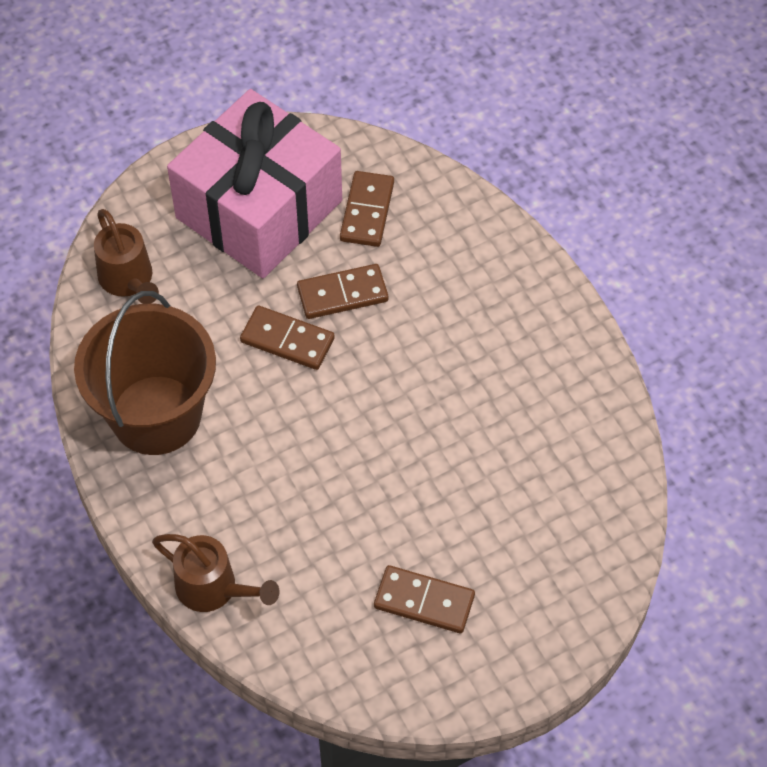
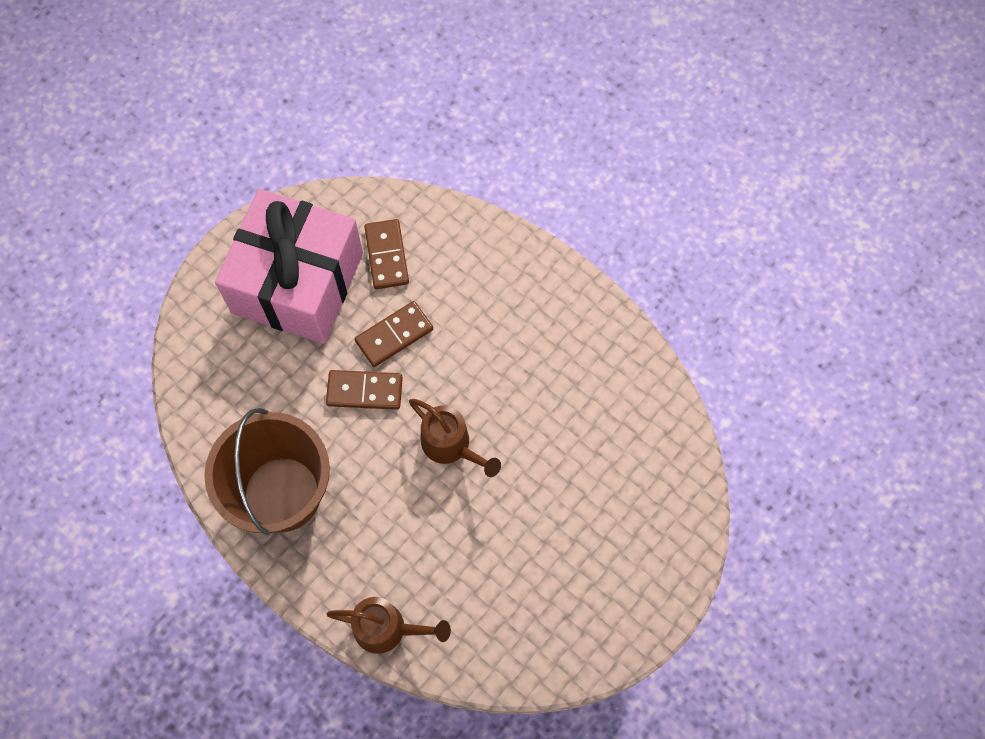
camera: 20 degrees left, 10 degrees up
brown watering can [94,209,159,304] -> brown watering can moved to [409,399,501,477]
brown domino [374,565,475,633] -> none

